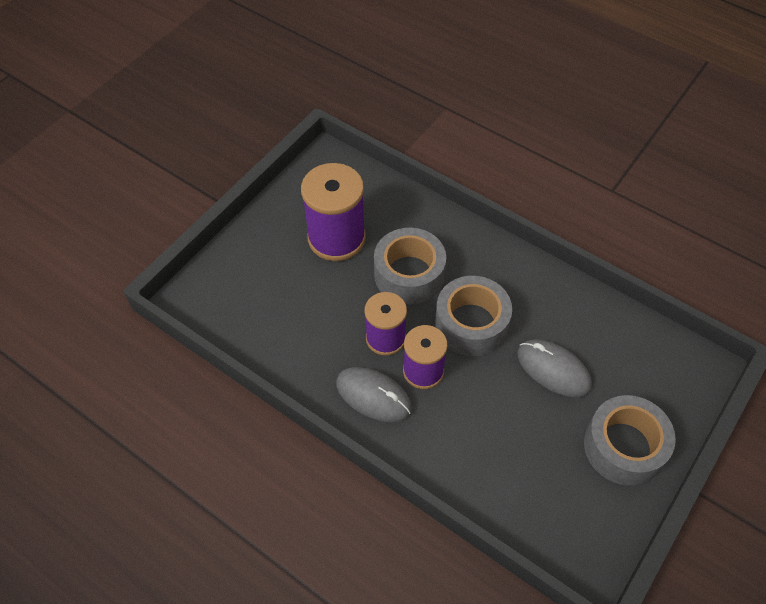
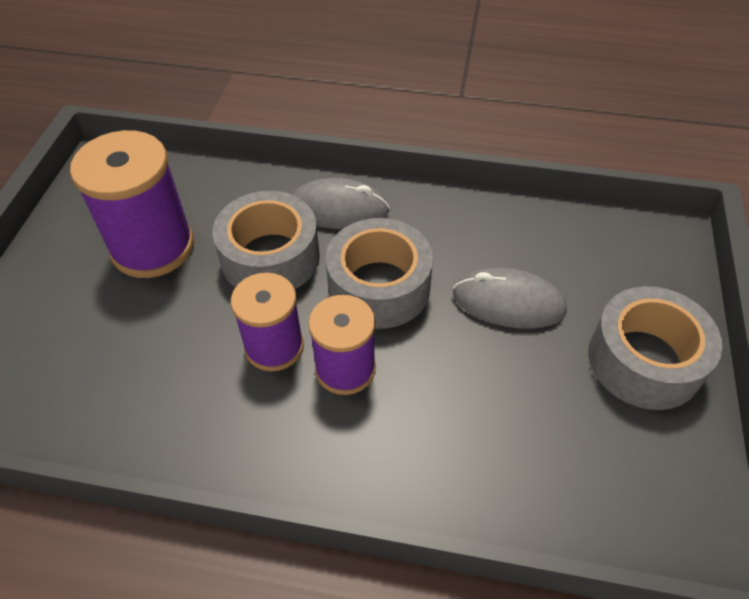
camera: 25 degrees left, 5 degrees down
grey mouse [336,367,412,422] -> grey mouse moved to [292,178,390,229]

